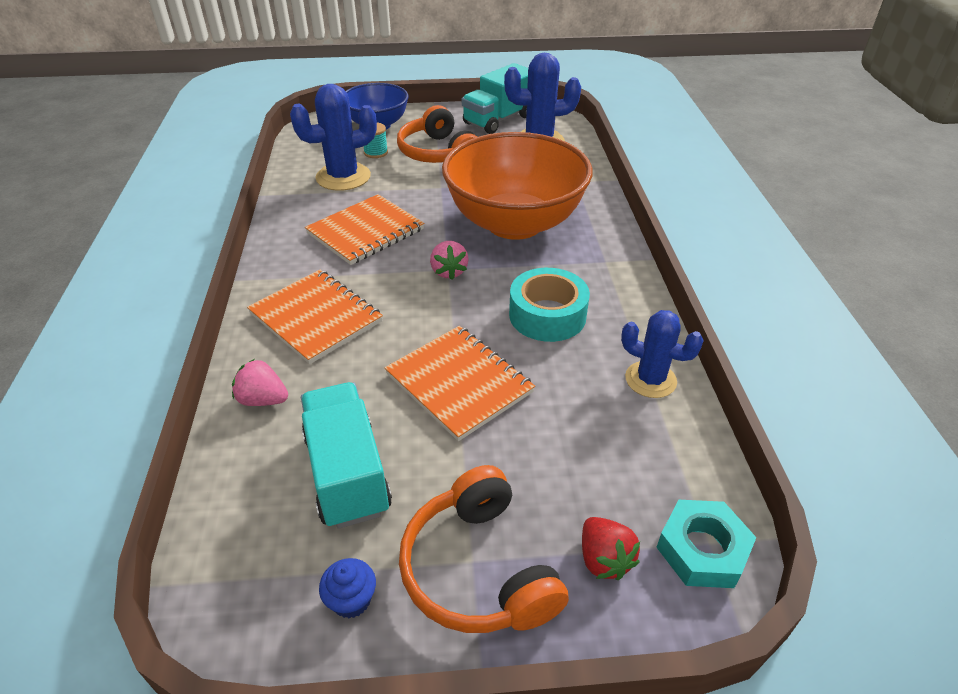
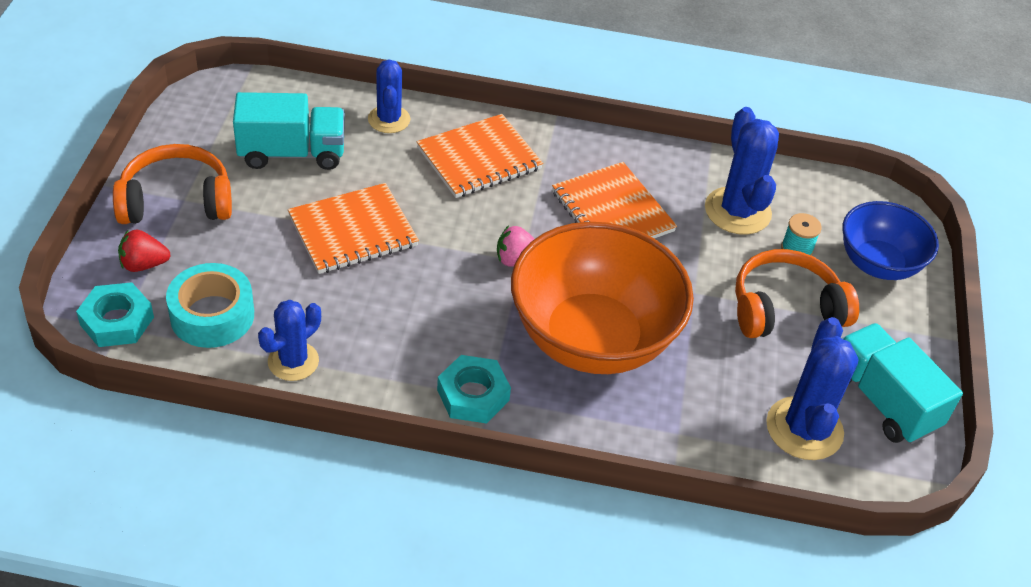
camera: 100 degrees right, 5 degrees up
pink strawberry [232,359,288,406] -> blue cactus [368,59,411,133]
blue cupcake [319,558,376,618] -> none
turquoise tape [509,268,590,342] -> turquoise tape moved to [166,263,254,348]
none -> turquoise nut [437,355,511,423]

